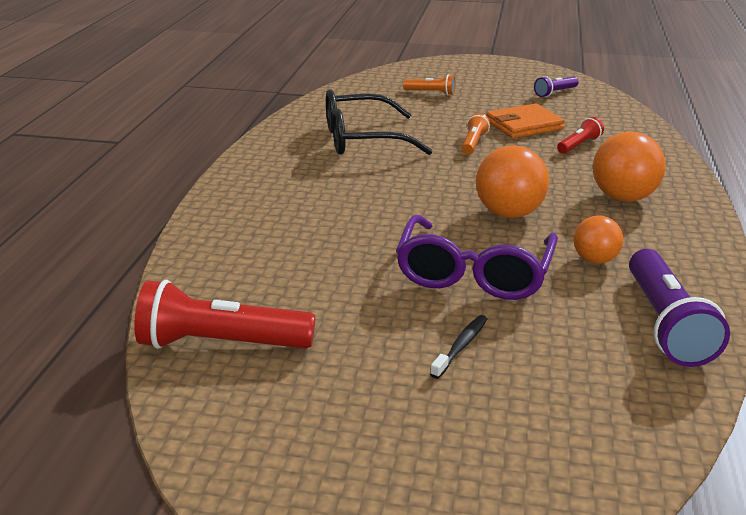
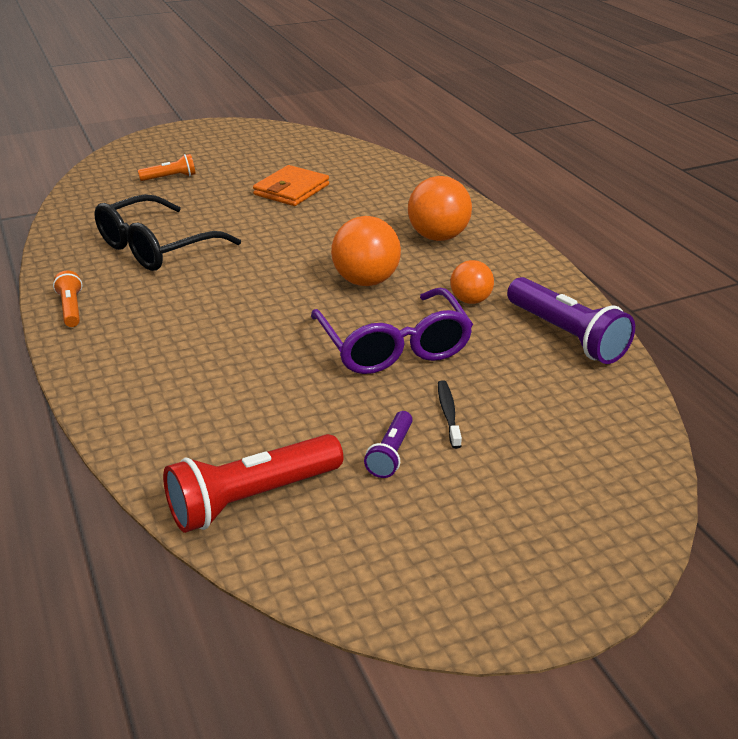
camera: 35 degrees left, 5 degrees up
orange flashlight [462,113,490,155] -> orange flashlight moved to [53,271,82,327]
purple flashlight [534,76,579,97] -> purple flashlight moved to [364,411,413,478]
red flashlight [557,117,604,154] -> none

